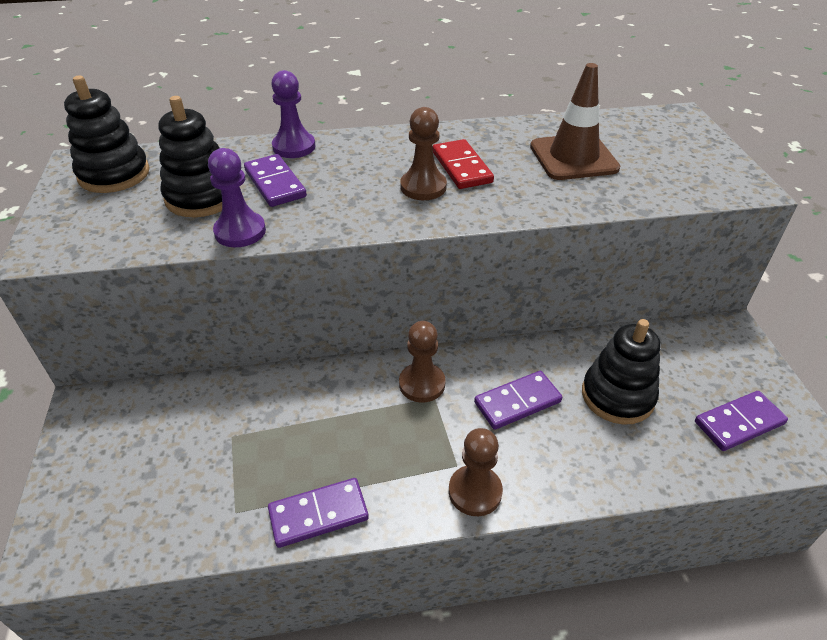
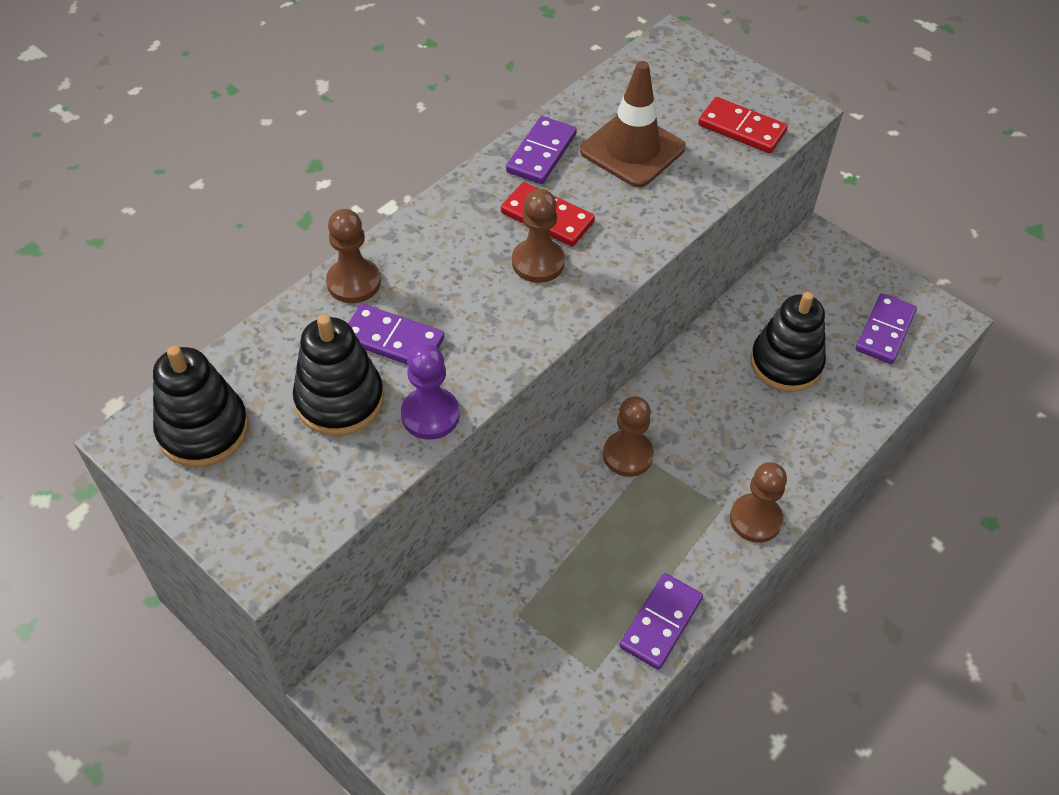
camera: 40 degrees left, 10 degrees up
purple pawn [271,70,315,158] -> brown pawn [326,209,381,303]
purple domino [474,371,562,430] -> purple domino moved to [506,116,577,184]
none -> red domino [698,97,788,153]

